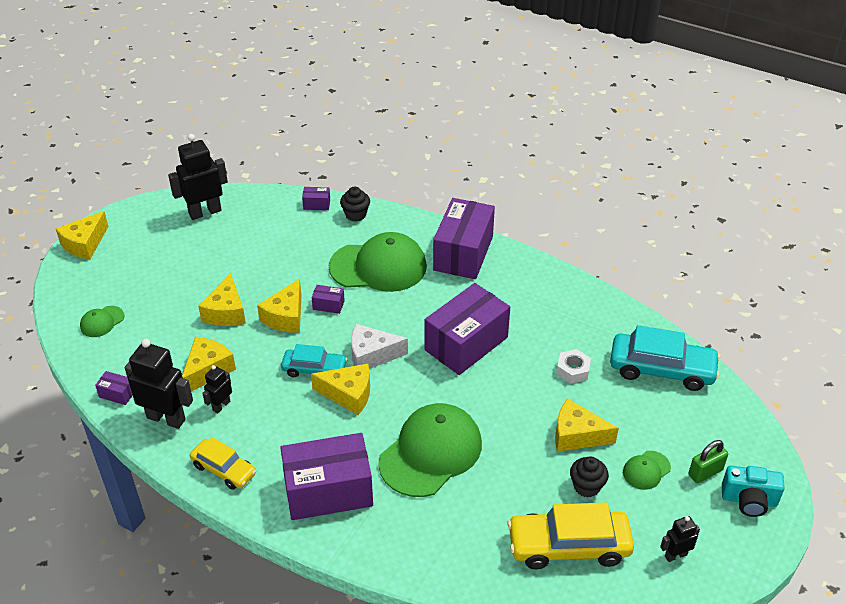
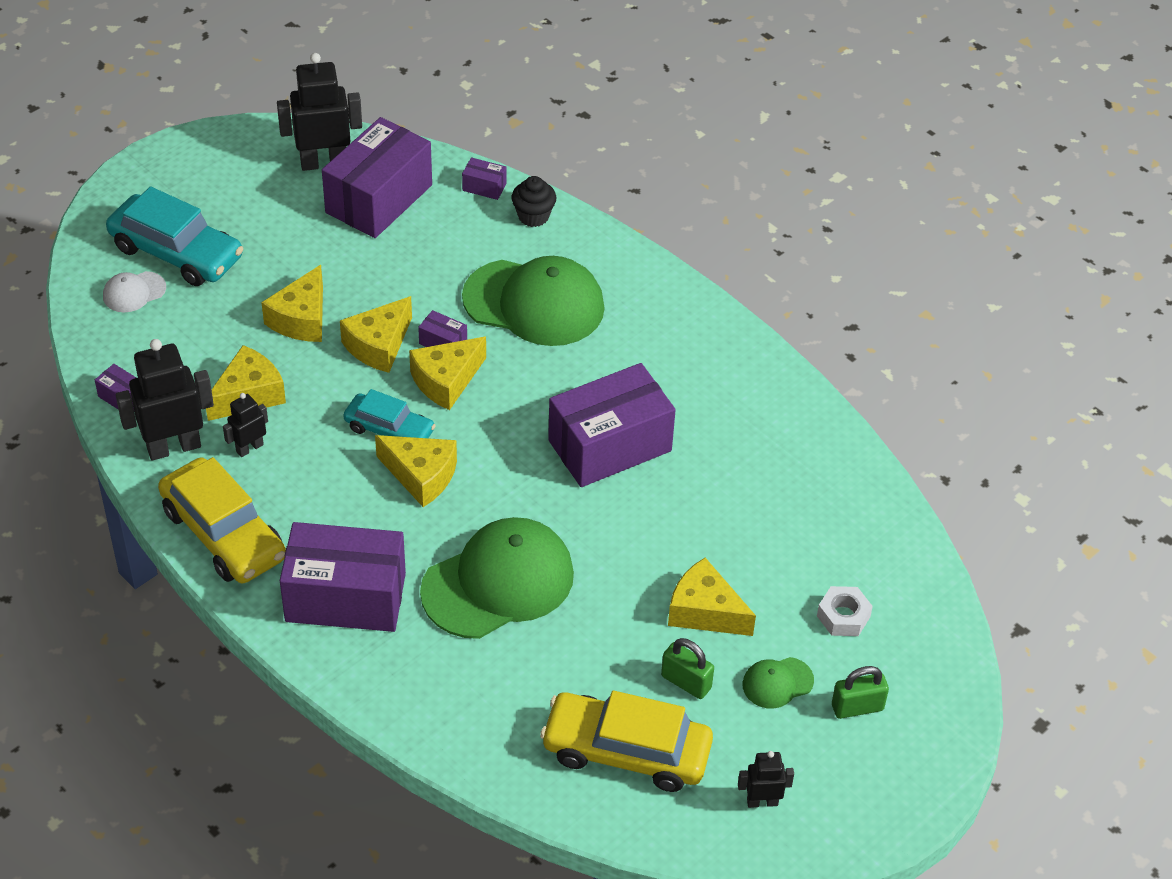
camera: 15 degrees right, 5 degrees up
yellow cheese [56,211,109,260] -> yellow cheese moved to [409,337,486,410]
green cap [80,306,124,337] -> white cap [103,271,166,312]
black robot [125,339,193,429] -> black robot turned 60 degrees counterclockwise [116,339,214,460]
yellow car [190,437,256,490] -> yellow car [158,457,286,583], size x1.65
white cheese [351,324,408,369] -> none
purple box [433,198,495,279] -> purple box moved to [322,117,432,238]
white nut [556,349,591,384] -> white nut moved to [817,586,873,636]
black cupcake [570,457,609,498] -> green padlock [661,638,714,699]
turquoise car [610,325,720,391] -> turquoise car moved to [106,186,243,286]
turquoise camera [722,466,785,517] -> none

